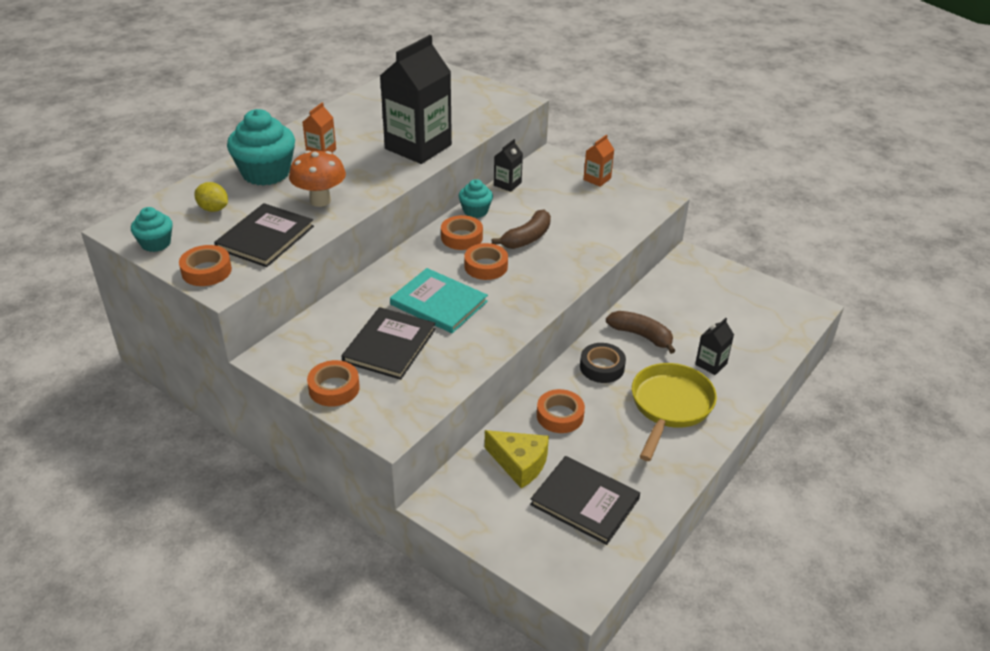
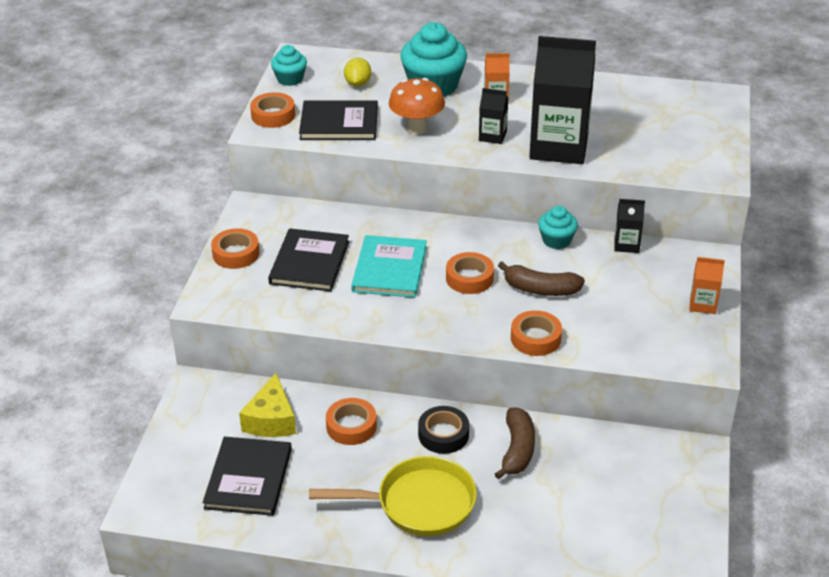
camera: 65 degrees right, 0 degrees up
black book [341,307,436,380] -> black book turned 75 degrees counterclockwise [268,228,349,292]
orange tape [441,215,483,250] -> orange tape moved to [511,310,562,356]
black carton [695,318,734,375] -> black carton moved to [479,88,508,144]

